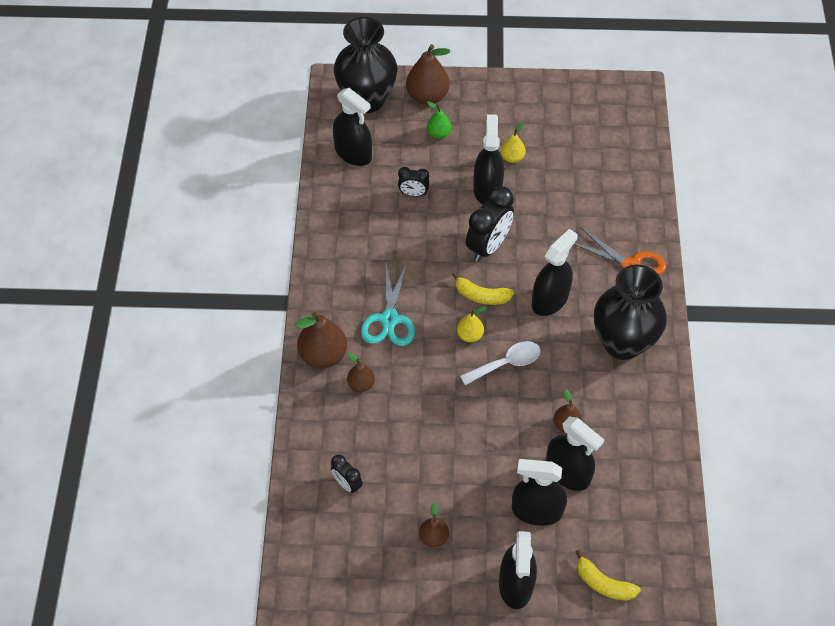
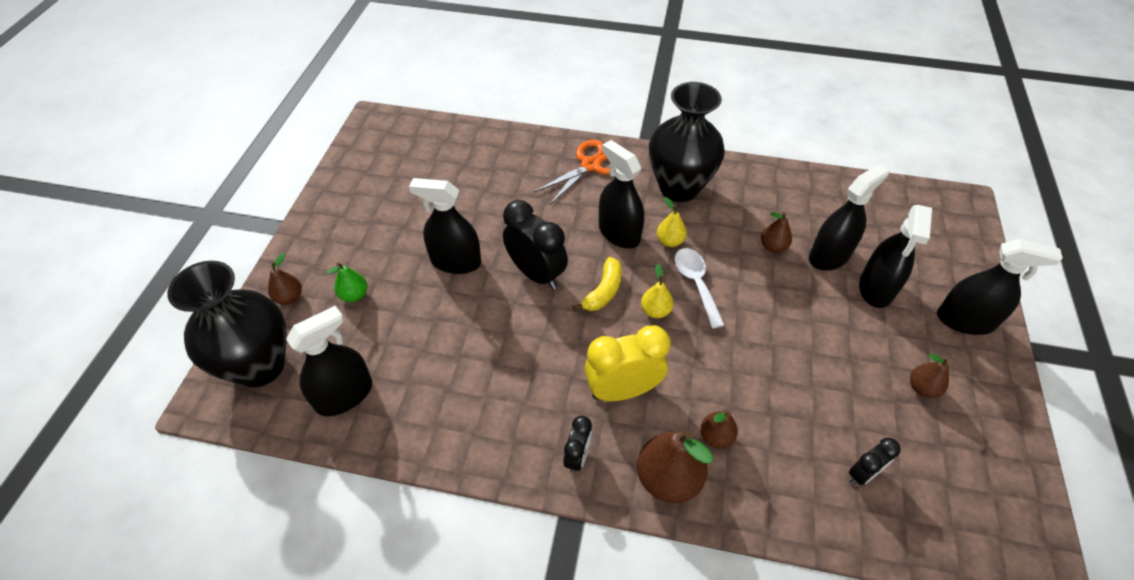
camera: 80 degrees left, 5 degrees down
turquoise scissors [361,263,415,346] -> yellow clock [584,325,671,401]
black clock [398,167,429,197] -> black clock moved to [563,416,592,473]
brown pear [406,44,450,105] -> brown pear [268,253,302,305], size x0.56
yellow pear [501,122,526,163] -> yellow pear moved to [657,197,687,247]
yellow banana [575,549,641,601] -> none

